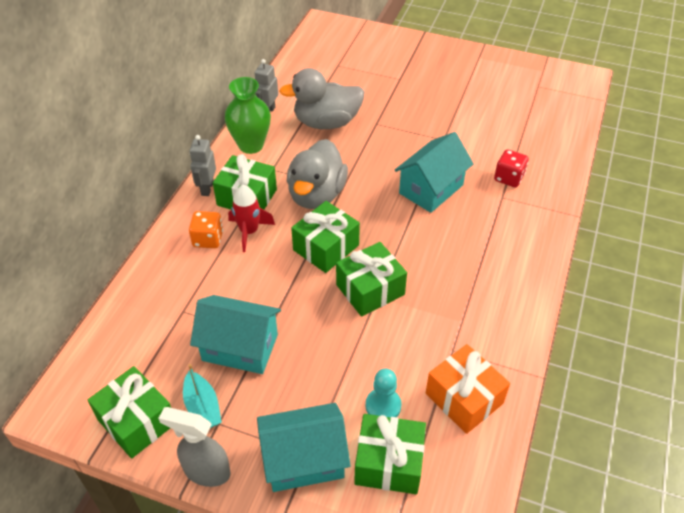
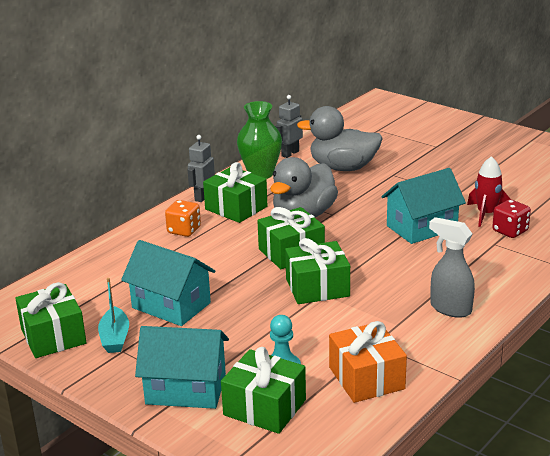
camera: 20 degrees right, 20 degrees down
grey spray bottle [158,407,231,487] -> grey spray bottle moved to [429,217,475,318]
red rocket [228,185,275,252] -> red rocket moved to [467,156,510,227]

